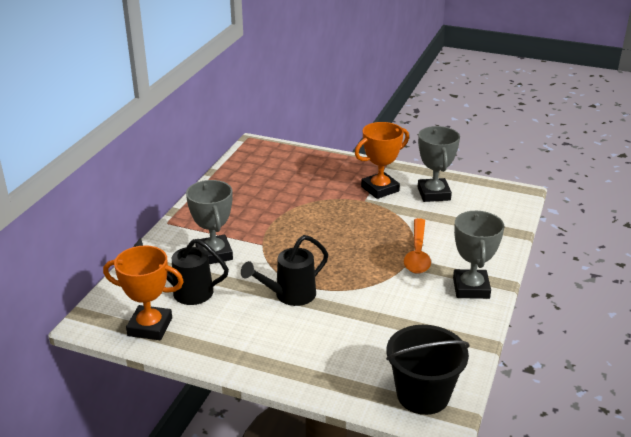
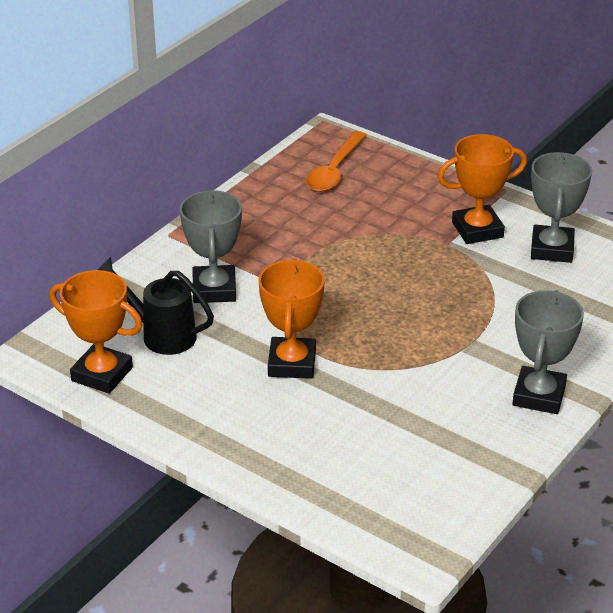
camera: 15 degrees right, 5 degrees up
black watering can [241,235,328,306] -> orange trophy [259,259,325,379]
black bucket [386,325,469,415] -> none
orange spoon [404,218,431,274] -> orange spoon moved to [306,131,366,192]

